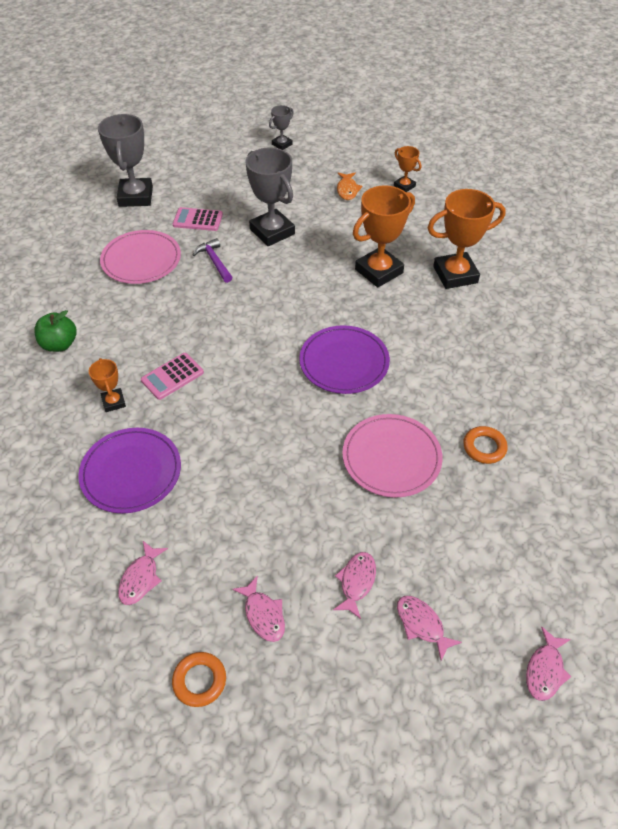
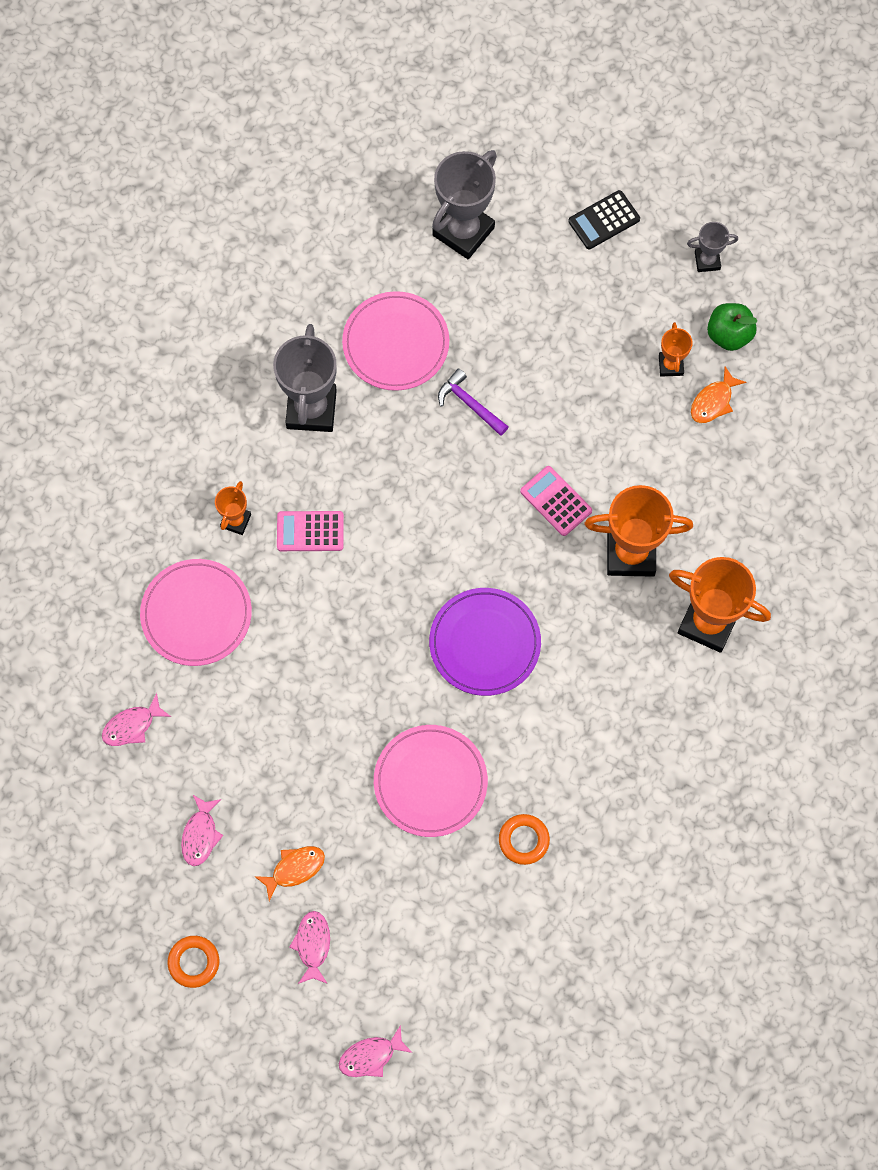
camera: 40 degrees right, 20 degrees up
green apple [34,310,77,352] -> green apple moved to [707,303,757,351]
purple plate [78,428,181,513] -> pink plate [140,559,252,666]
orange ring [172,652,226,707] -> orange ring moved to [168,936,219,988]
pink calculator [173,207,223,231] -> pink calculator moved to [520,466,592,536]
purple hammer [193,238,232,283] -> purple hammer turned 60 degrees counterclockwise [438,369,509,436]
grey trophy [246,147,295,246] -> grey trophy moved to [273,324,337,432]
pink fish [333,552,376,619] -> orange fish [254,846,325,901]
orange trophy [394,146,421,192] -> orange trophy moved to [659,322,693,376]
none -> black calculator [568,190,640,249]

